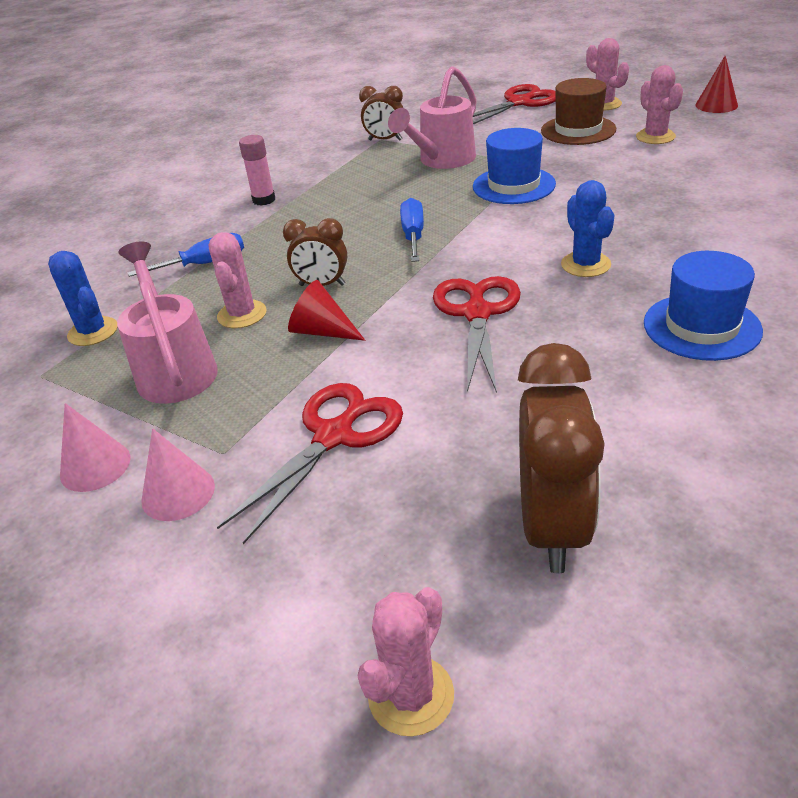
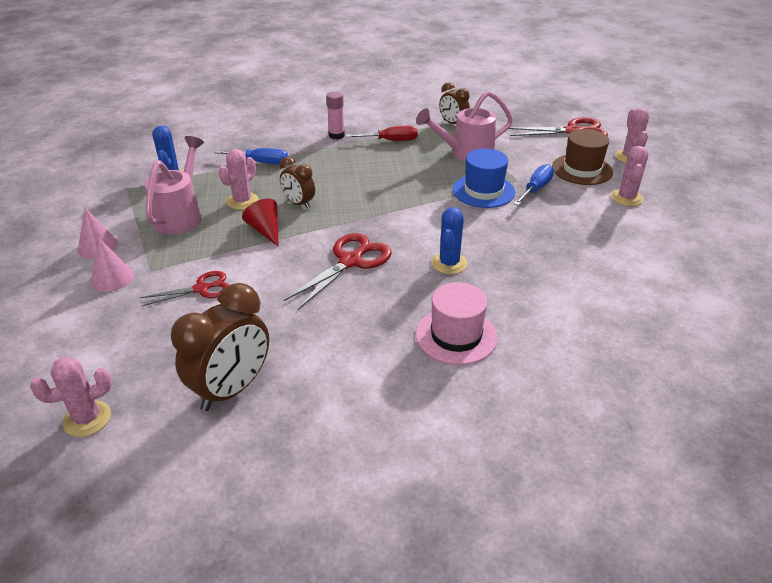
camera: 30 degrees right, 0 degrees up
red scissors [217,383,403,544] -> red scissors [139,271,229,307], size x0.65
blue screwdriver [400,198,424,262] -> blue screwdriver moved to [514,164,554,206]
blue hat [644,251,763,361] -> pink hat [416,282,498,365]
red cone [695,55,738,113] -> none
none -> red screwdriver [346,126,418,141]

